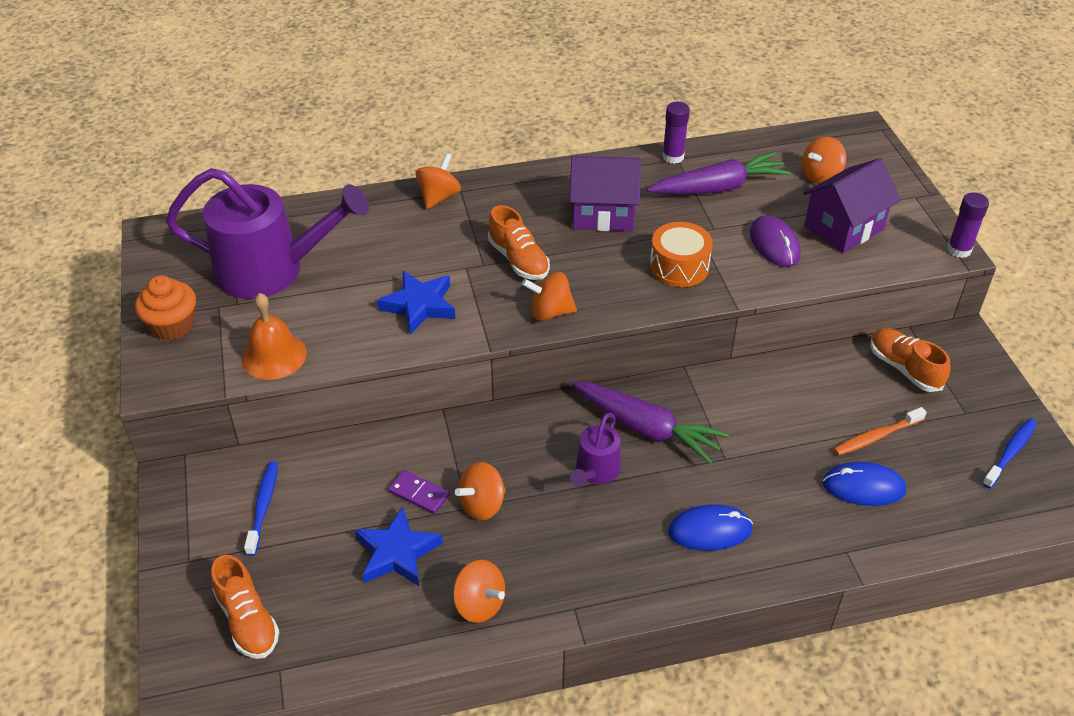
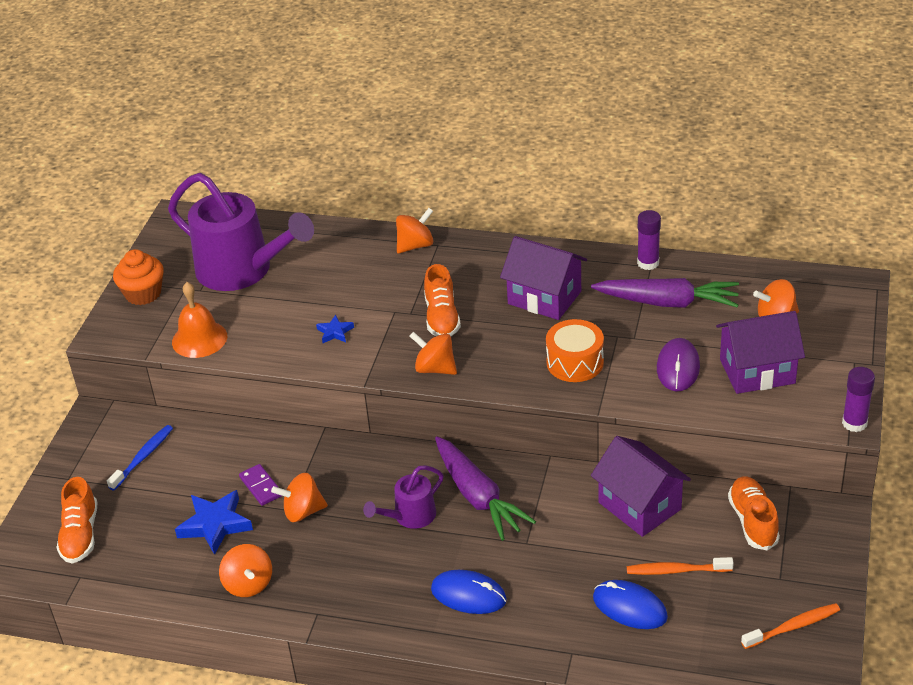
camera: 30 degrees right, 5 degrees down
blue star [377,271,456,334] -> blue star [316,315,354,343], size x0.53
blue toothbrush [982,418,1037,489] -> orange toothbrush [741,603,840,649]
none -> purple house [591,436,691,537]

